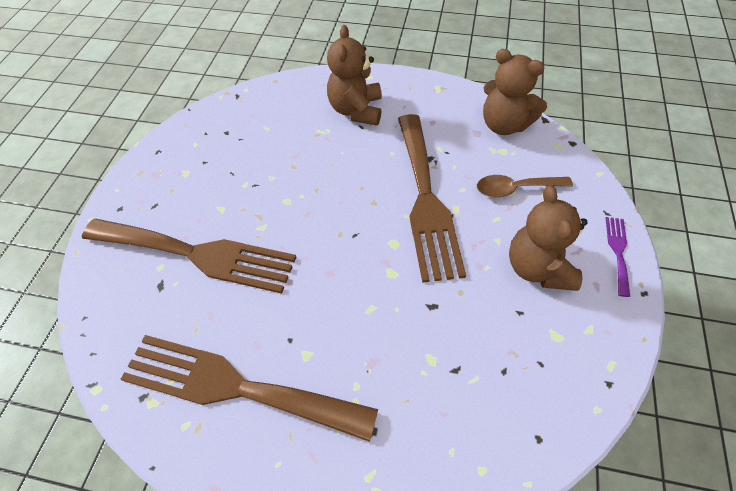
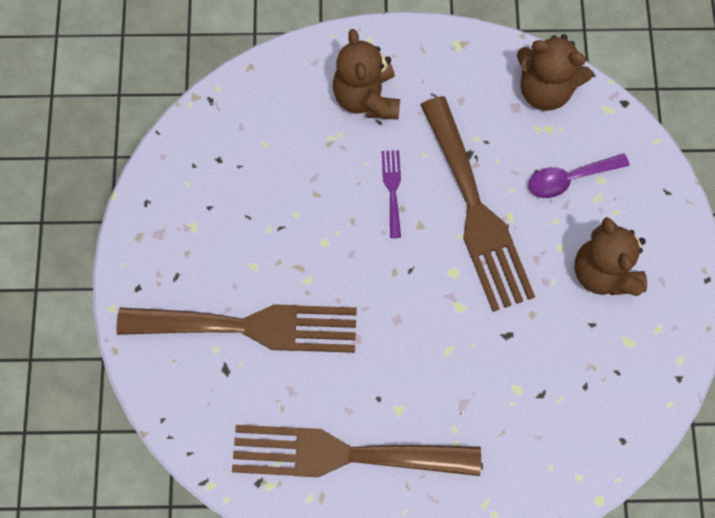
camera: 15 degrees left, 15 degrees up
brown spoon [477,175,573,197] -> purple spoon [528,154,629,198]
purple fork [606,217,630,297] -> purple fork moved to [382,150,401,238]

